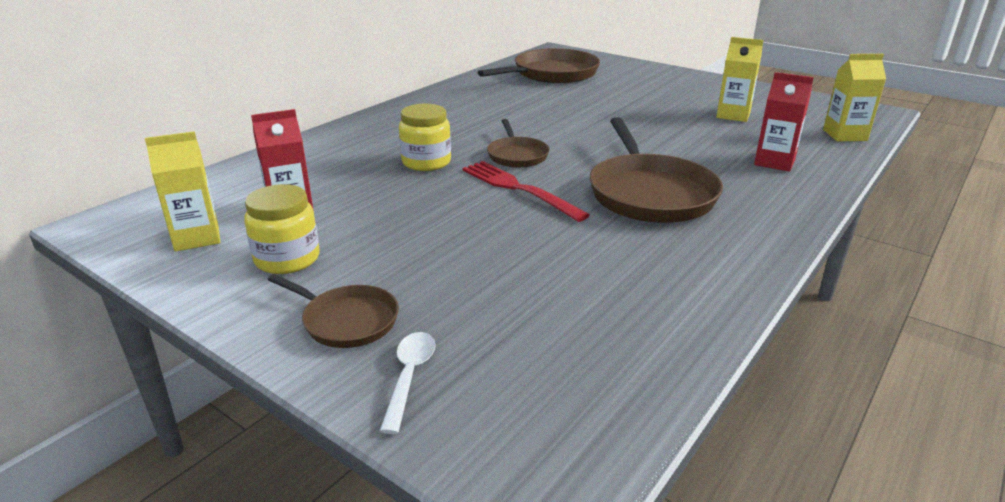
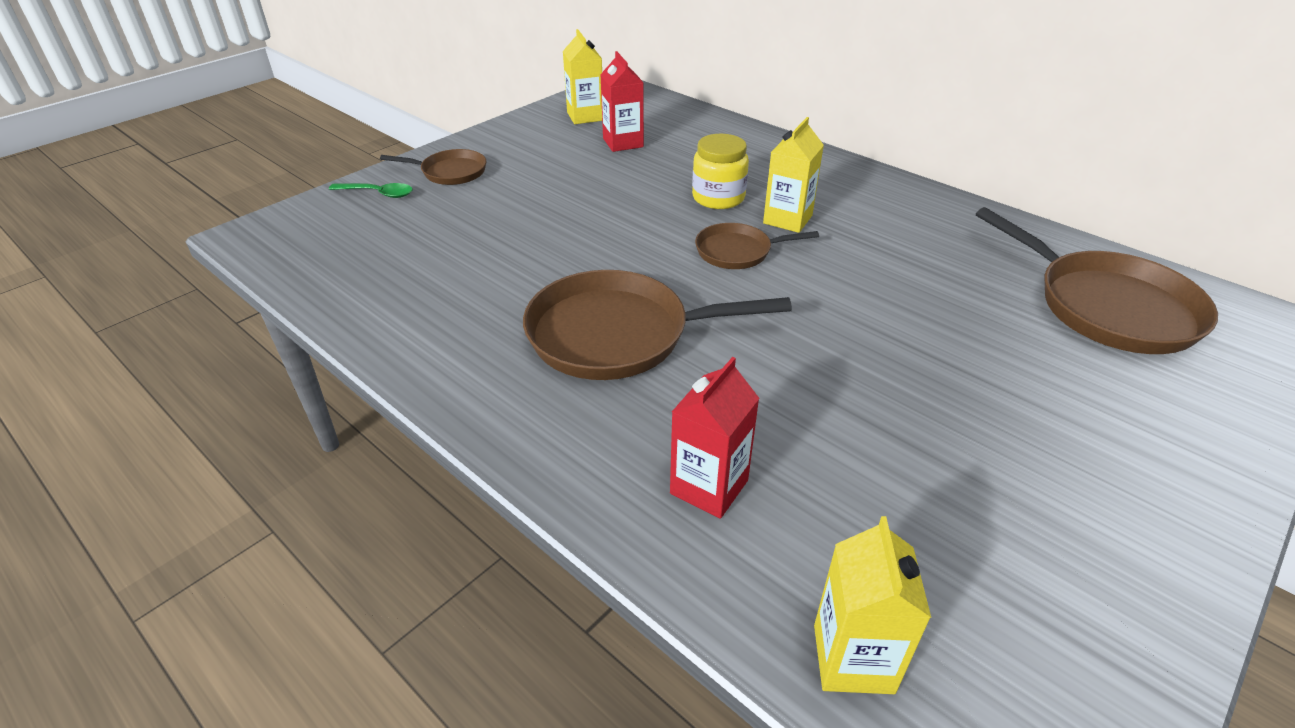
camera: 95 degrees right, 10 degrees up
yellow jar [244,184,320,274] -> none
brown pan [268,274,399,348] -> brown pan turned 120 degrees counterclockwise [380,149,486,185]
white spoon [380,332,436,434] -> green spoon [329,183,413,198]
red fork [462,161,590,222] -> none
yellow carton [716,37,764,122] -> yellow carton moved to [763,117,824,233]

